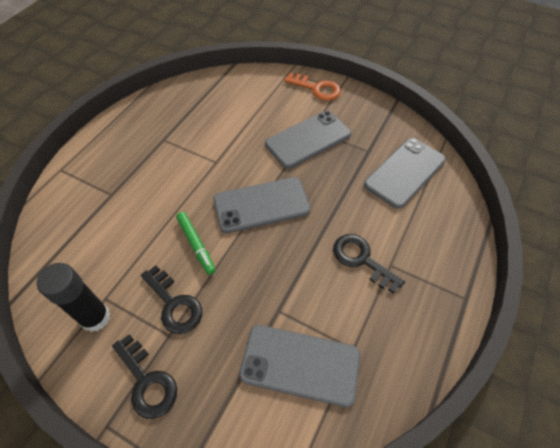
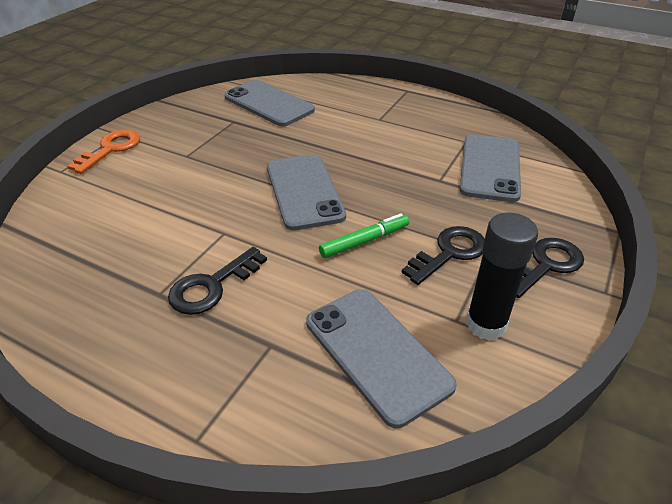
camera: 90 degrees left, 15 degrees down
grey phone [265,111,351,169] -> grey phone moved to [306,289,457,428]
black key [333,234,405,294] -> black key moved to [168,247,267,315]

